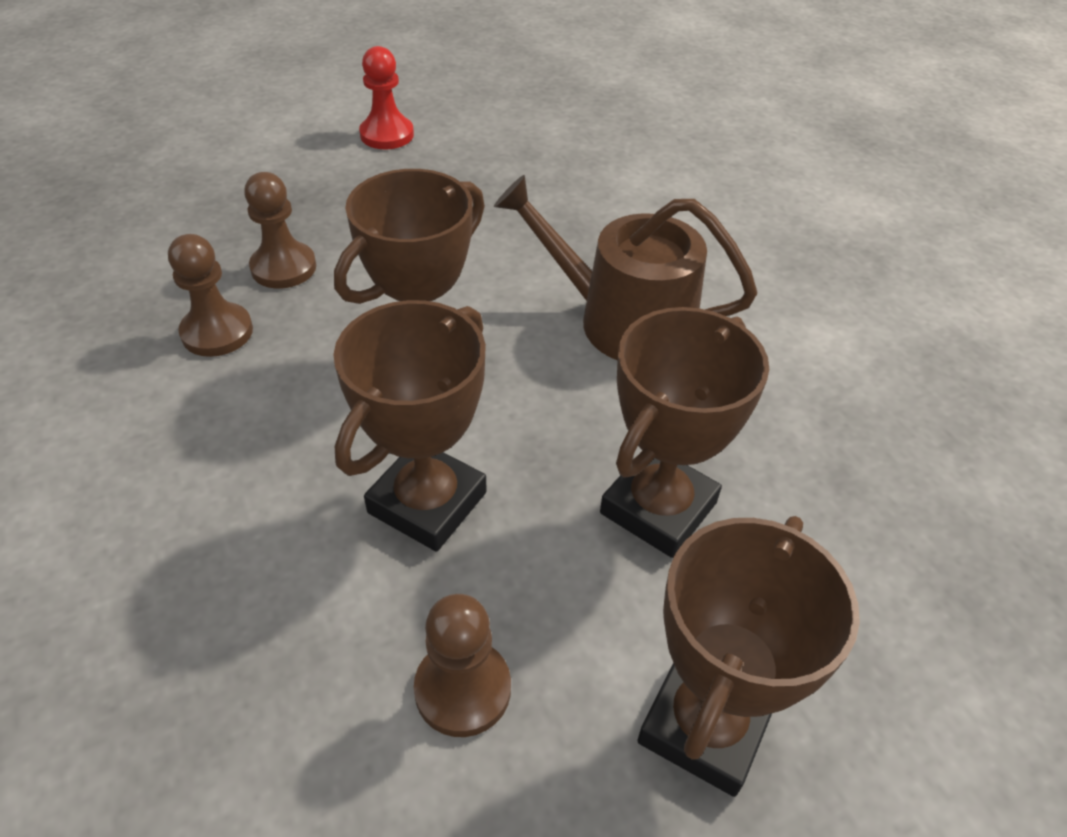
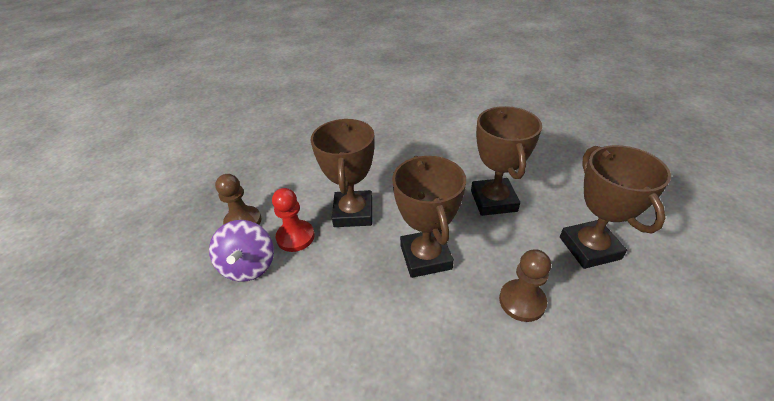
camera: 40 degrees left, 5 degrees down
brown pawn [168,234,253,357] -> purple spinning top [209,220,274,282]
red pawn [359,46,414,149] -> red pawn moved to [272,188,314,252]
brown watering can [494,175,758,360] -> none

